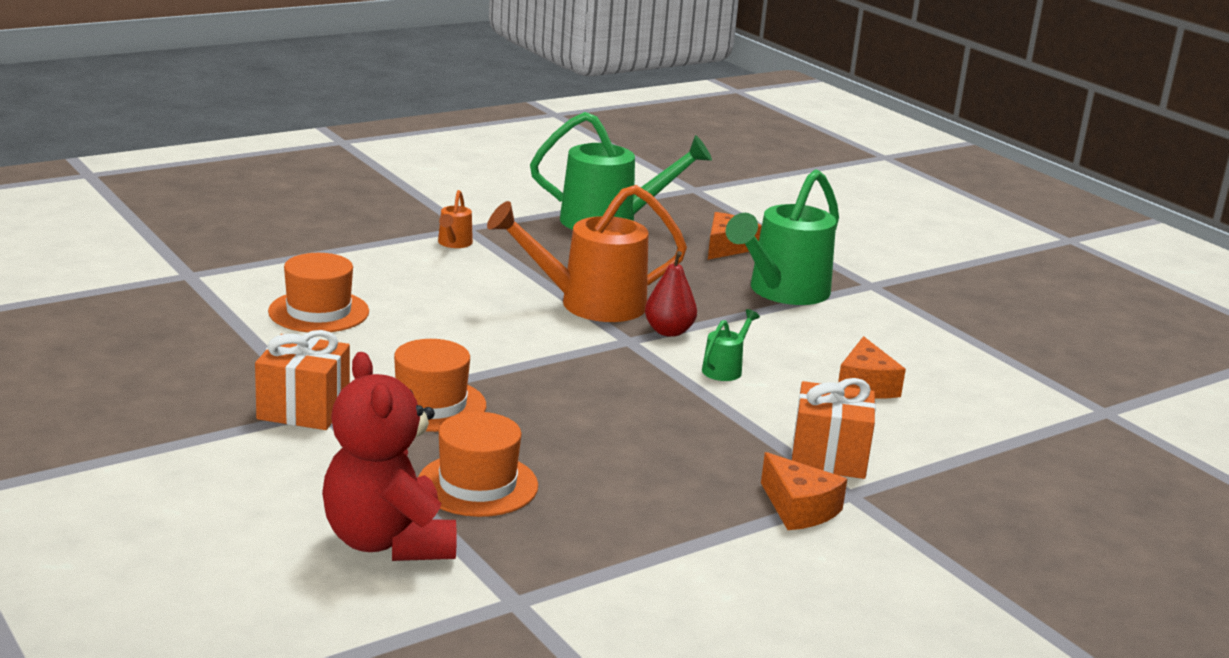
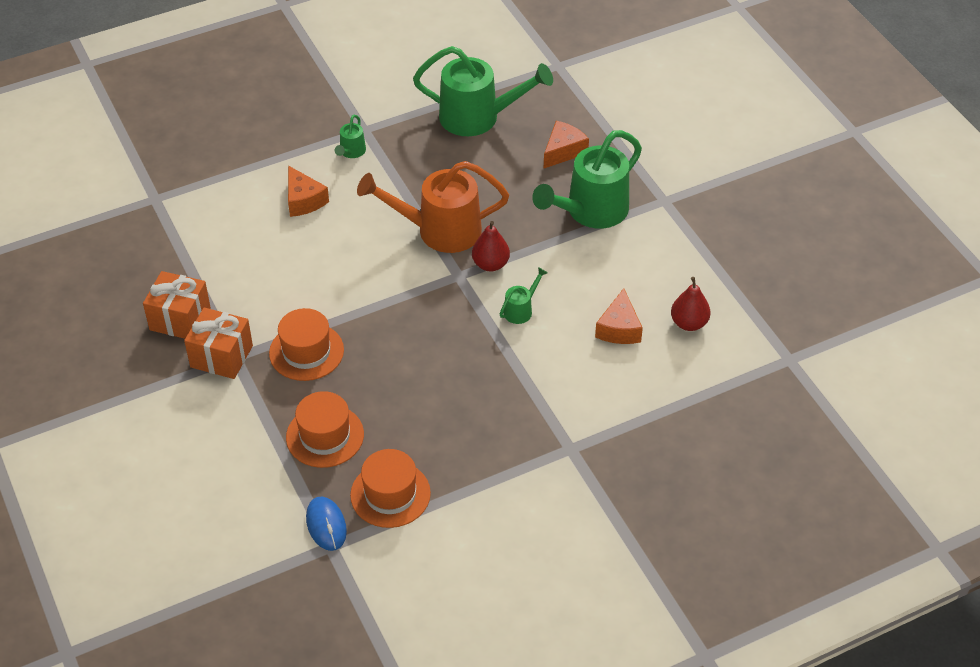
camera: 10 degrees right, 25 degrees up
orange hat [268,253,369,332] -> orange hat moved to [350,449,431,528]
red teddy bear [322,352,457,561] -> none
orange watering can [438,190,473,248] -> green watering can [335,115,366,158]
orange cheese [761,452,847,530] -> orange cheese moved to [288,166,329,217]
orange gift [792,378,876,479] -> orange gift moved to [143,271,211,339]
none -> blue mouse [306,497,347,551]
none -> red pear [671,277,710,331]

